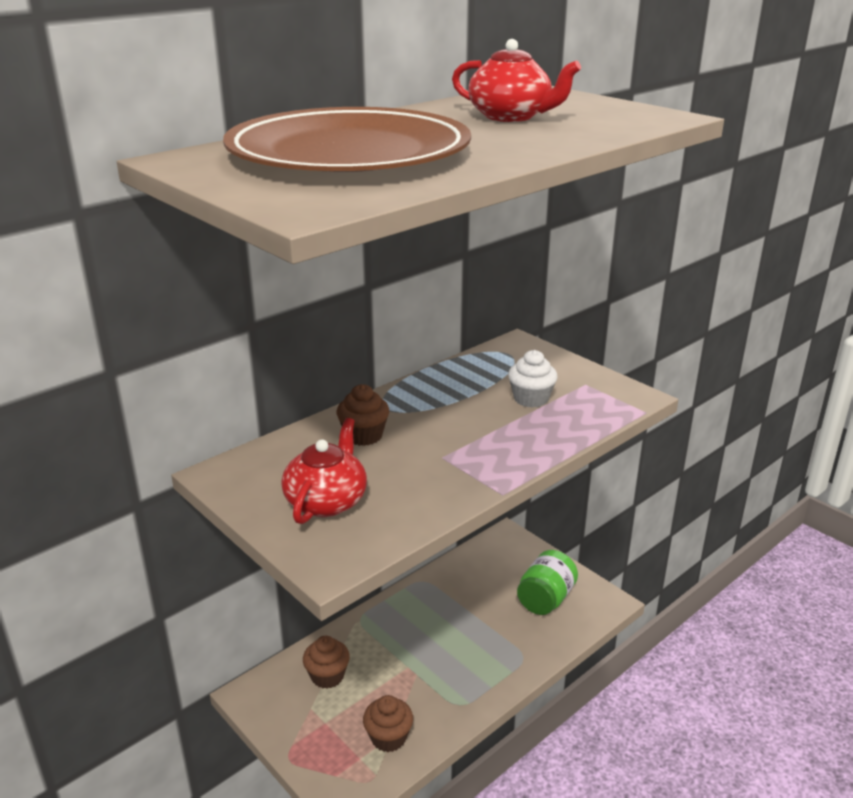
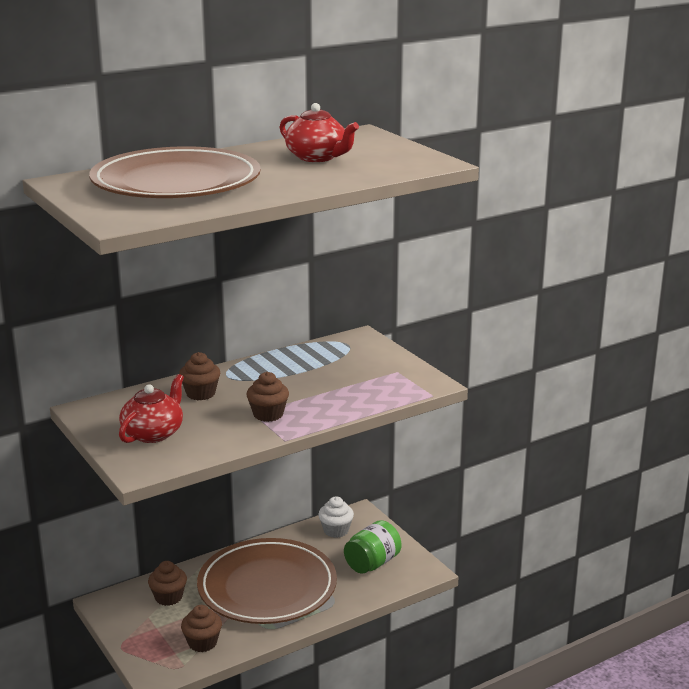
camera: 10 degrees right, 5 degrees down
white cupcake [508,350,558,408] -> white cupcake moved to [318,497,354,538]
none -> brown plate [197,538,337,624]
none -> brown cupcake [247,372,289,422]

